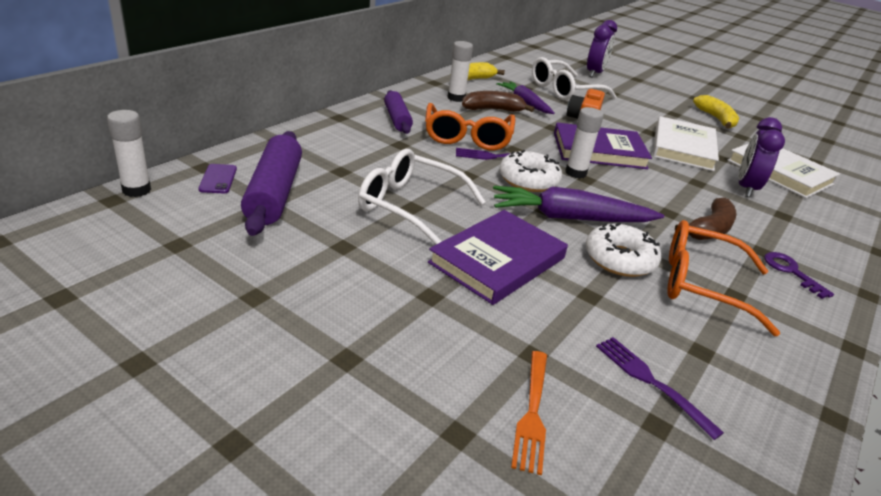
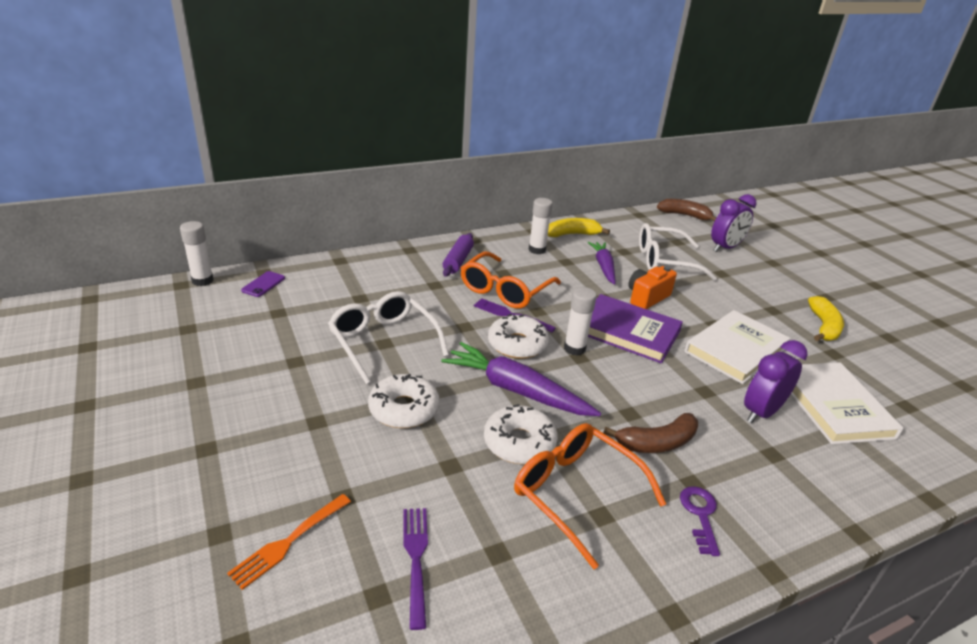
camera: 30 degrees right, 0 degrees up
purple rolling pin [241,131,302,236] -> none
purple book [428,210,568,305] -> white donut [368,374,439,428]
brown banana [462,91,534,112] -> brown banana moved to [657,199,717,222]

